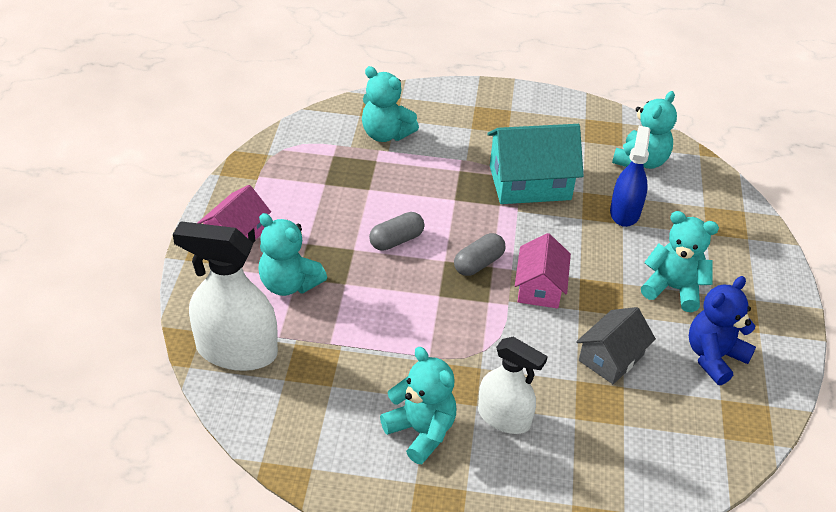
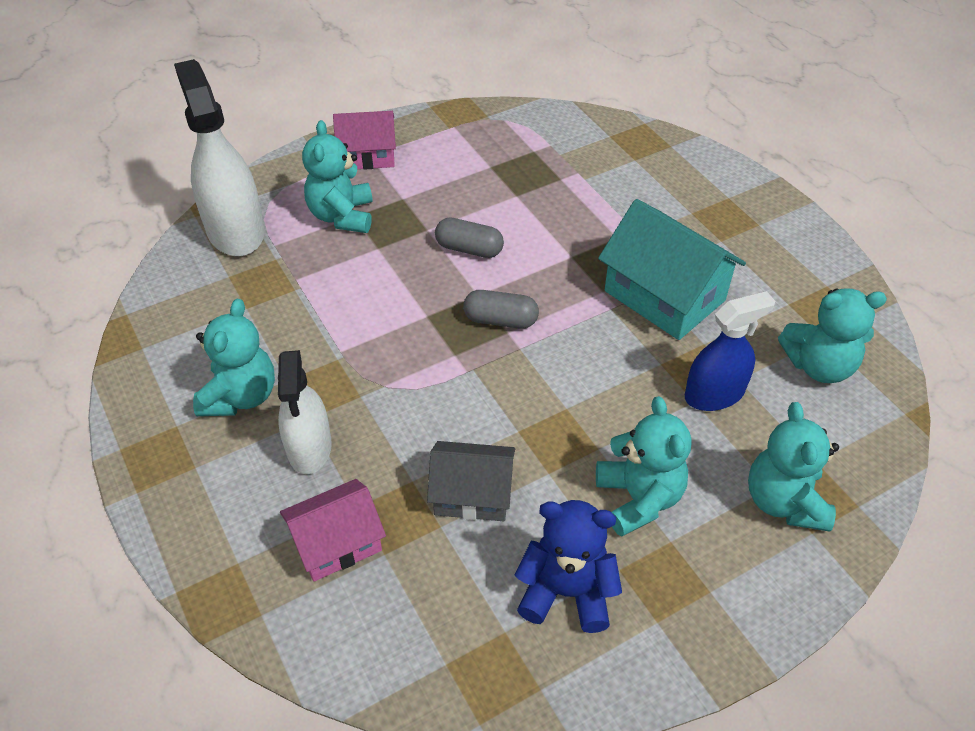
camera: 55 degrees right, 5 degrees up
turquoise teddy bear [362,66,419,142] -> turquoise teddy bear moved to [748,402,839,532]
pink house [515,233,571,308] -> pink house moved to [280,479,386,582]

